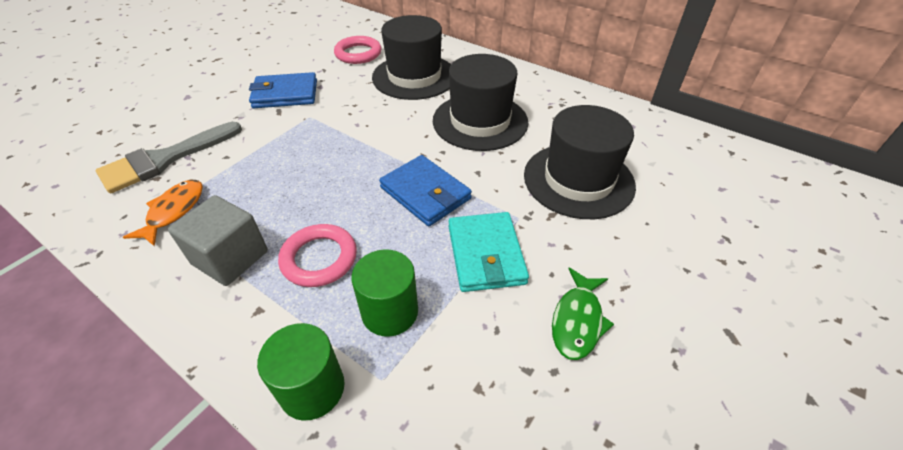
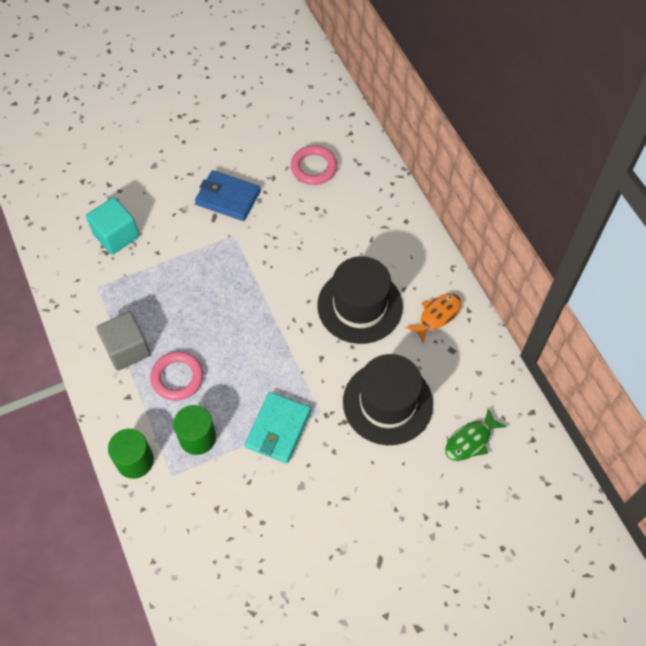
camera: 30 degrees right, 15 degrees up
grey brush [96,122,242,193] -> turquoise cube [86,197,139,255]
orange fish [123,180,203,247] -> orange fish moved to [405,294,461,344]
black hat [372,15,451,100] -> none
blue wallet [379,155,472,226] -> none
green fish [552,268,614,360] -> green fish moved to [446,408,507,461]

